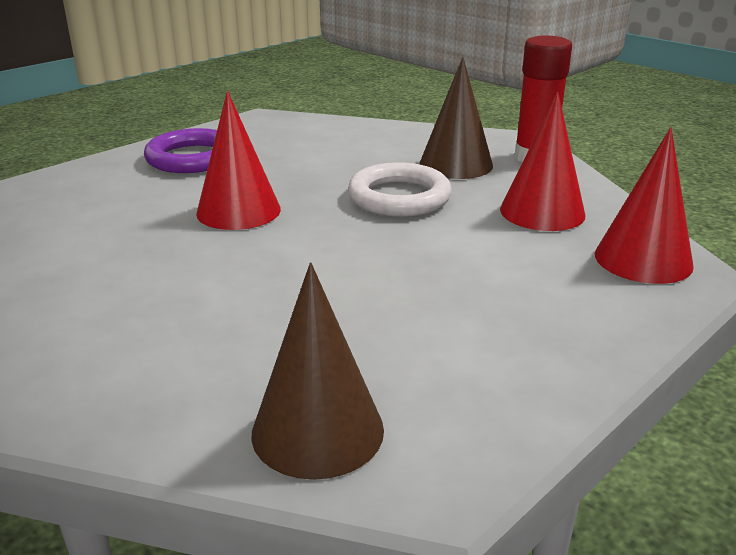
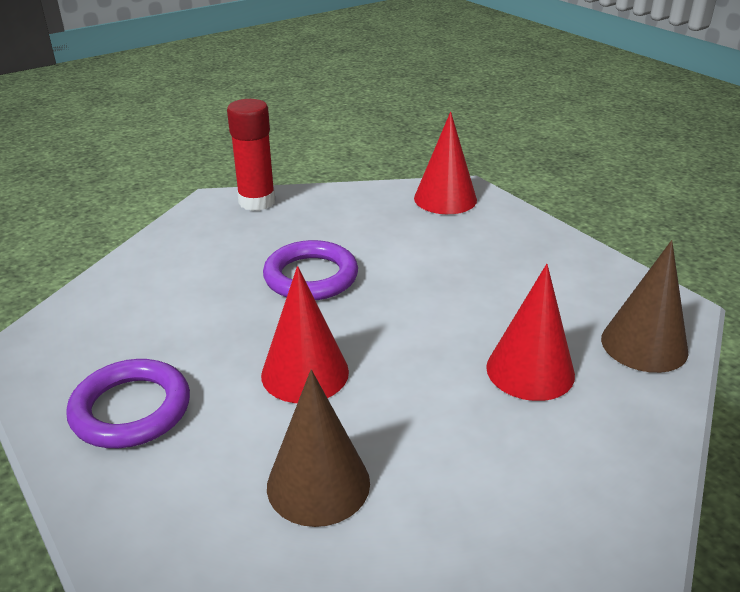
camera: 80 degrees left, 5 degrees up
white ring [348,162,452,217] -> purple ring [263,240,358,300]
brown cone [420,57,493,179] -> brown cone moved to [267,370,370,527]
red cone [500,92,585,231] -> red cone moved to [486,264,575,401]

